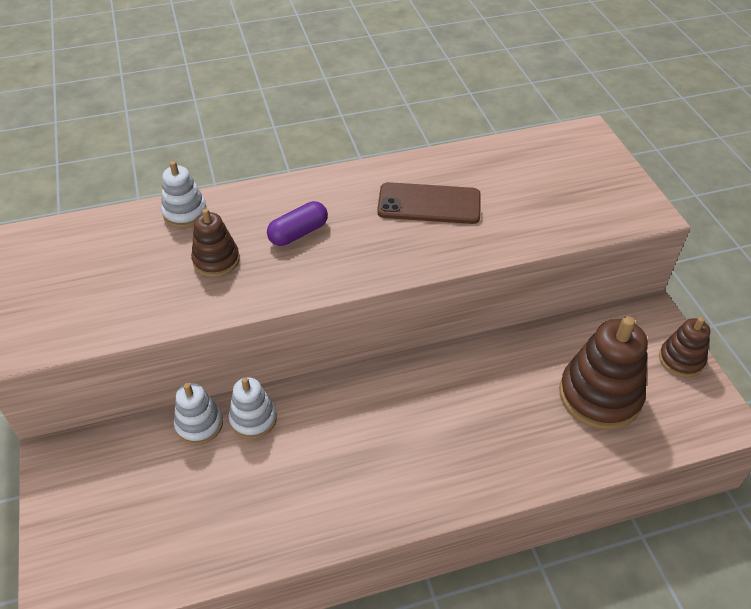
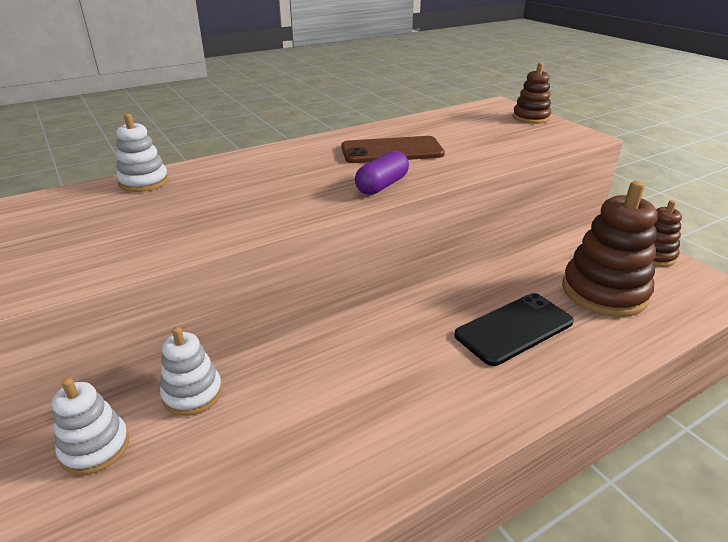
camera: 15 degrees left, 15 degrees down
brown stacking toy [191,208,240,277] -> brown stacking toy moved to [513,62,551,124]
white stacking toy [229,377,277,439] -> white stacking toy moved to [52,378,129,475]
purple capsule [267,201,328,246] -> purple capsule moved to [355,151,409,195]
none -> black phone [454,293,574,366]

